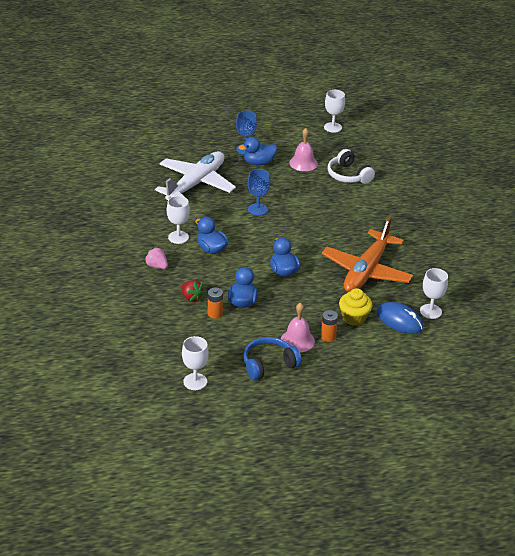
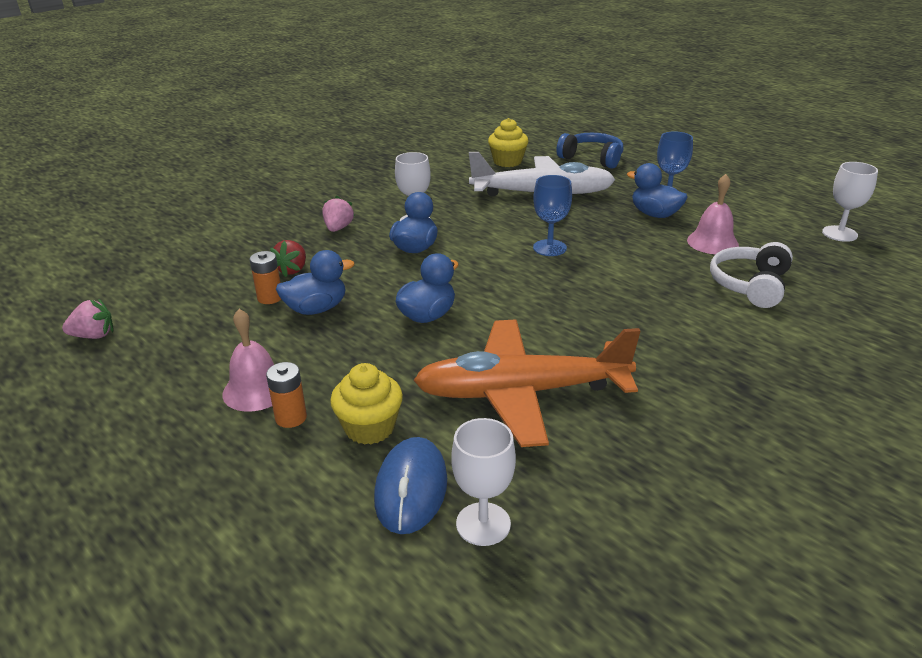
camera: 60 degrees right, 5 degrees down
white goblet [182,336,209,390] -> pink strawberry [62,299,113,339]
blue headphones [243,337,302,380] -> blue headphones moved to [556,133,623,169]
none -> yellow cupcake [488,118,528,167]

